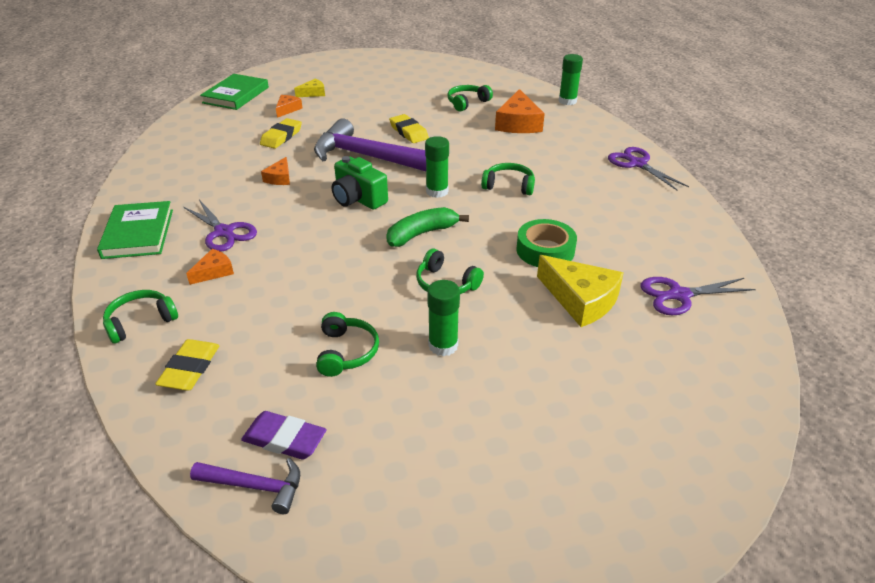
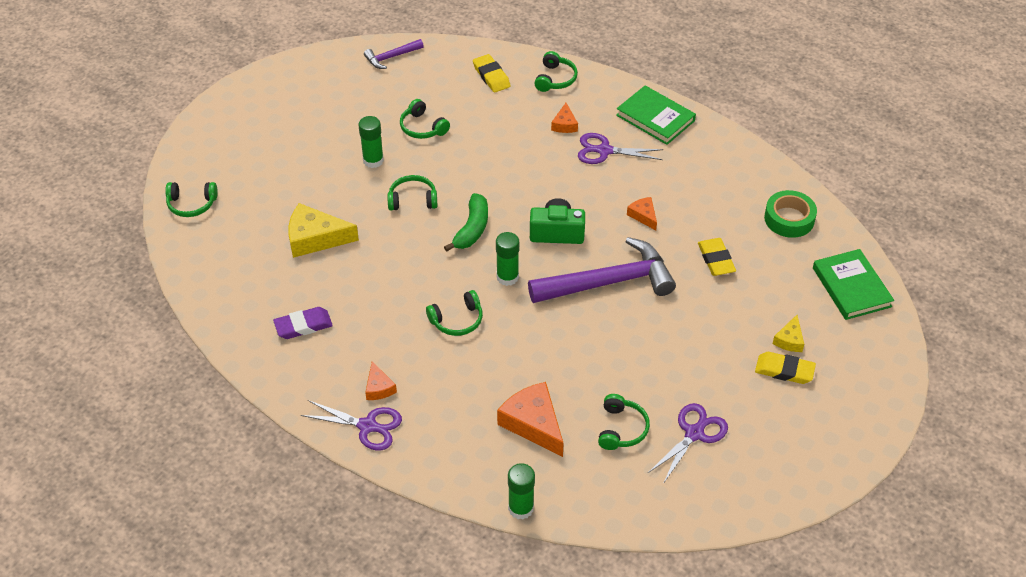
camera: 140 degrees right, 10 degrees up
purple eraser [241,411,327,460] -> purple eraser moved to [273,307,333,339]
orange cheese [276,95,302,118] -> orange cheese moved to [365,361,397,400]
yellow eraser [389,114,429,143] -> yellow eraser moved to [755,352,816,384]
green tape [516,219,577,267] -> green tape moved to [764,190,817,238]
purple scissors [641,277,756,315] -> purple scissors moved to [648,403,728,484]
none -> green headphones [165,182,218,217]

